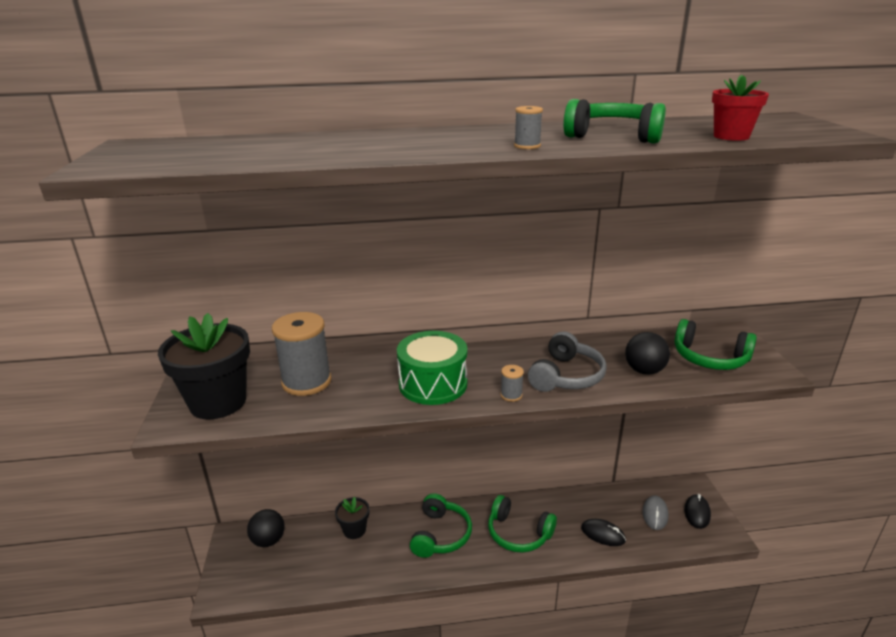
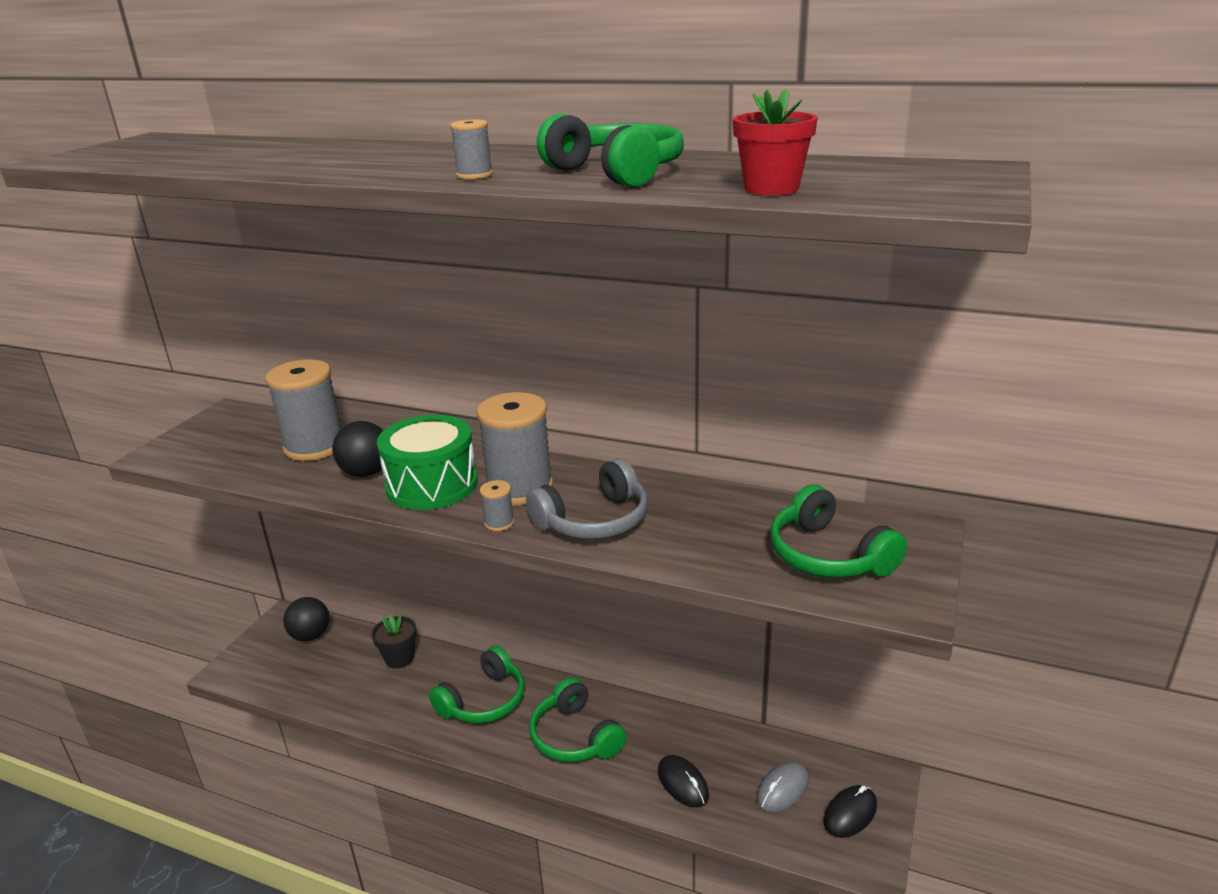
camera: 30 degrees right, 0 degrees up
black flower pot [158,313,250,420] -> none
black ball [625,332,670,375] -> black ball moved to [332,421,383,477]
none -> grey spool [477,392,553,505]

